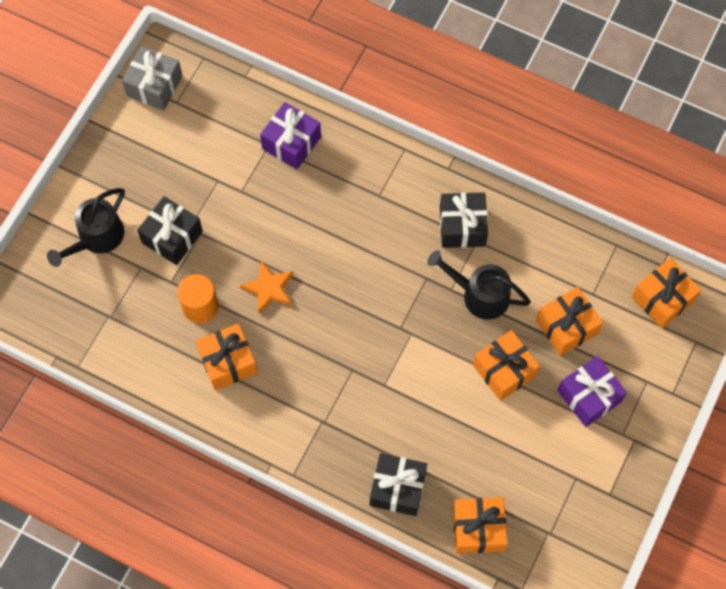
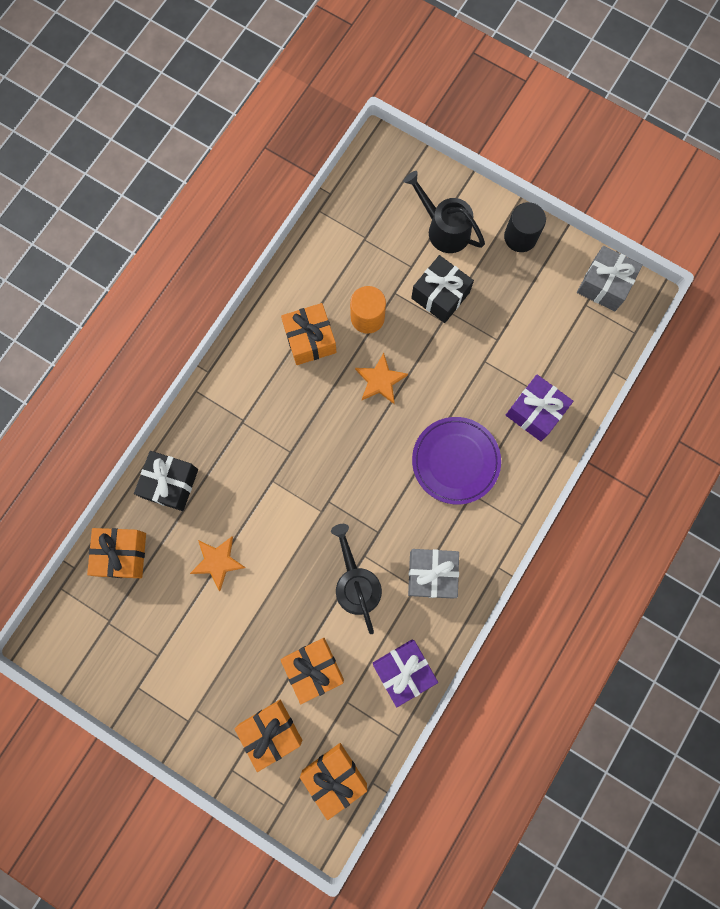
camera: 95 degrees right, 10 degrees up
black watering can [427,250,531,320] -> black watering can turned 45 degrees counterclockwise [331,524,382,634]
black gift [440,192,488,248] -> grey gift [408,549,459,598]
orange gift [473,330,540,401] -> orange gift moved to [235,700,303,772]
purple gift [557,356,627,427] -> purple gift moved to [373,640,438,707]
none -> orange star [190,536,246,591]
none -> purple plate [412,417,501,504]
none -> black cylinder [504,202,546,252]

